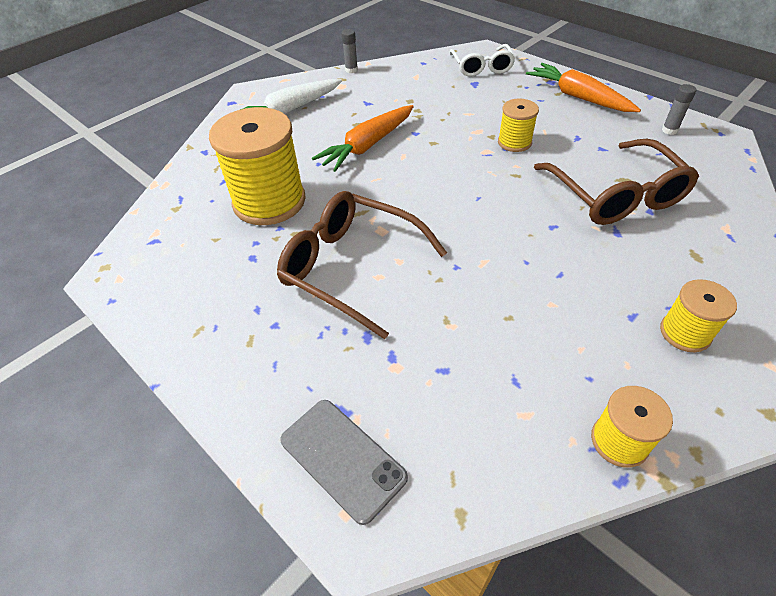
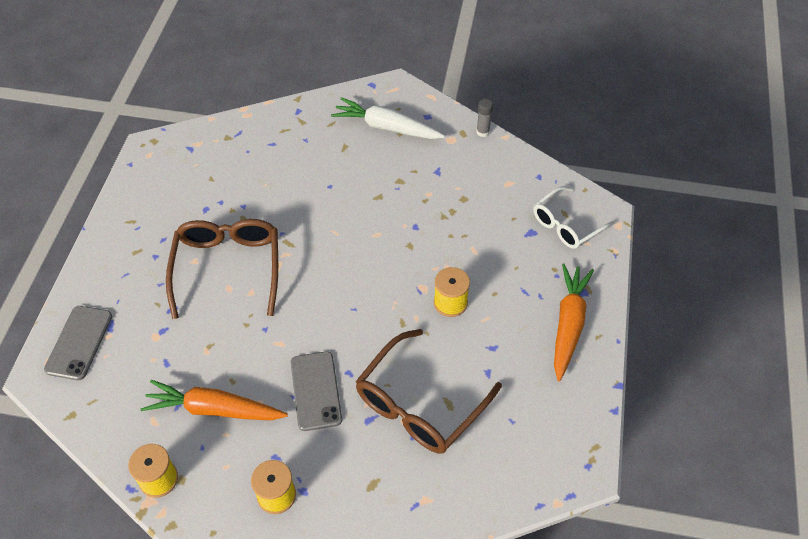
camera: 55 degrees right, 5 degrees up
yellow spool [209,107,306,225] -> none
orange carrot [312,105,414,172] -> orange carrot moved to [140,380,288,421]
grey glue stick [662,84,696,135] -> none
none -> grey phone [291,351,342,431]

